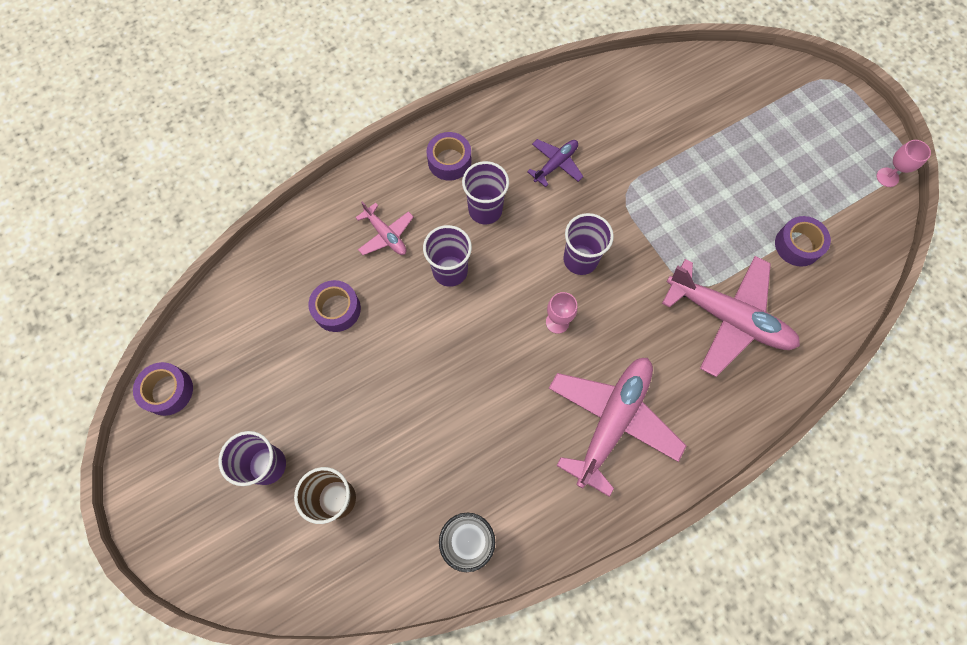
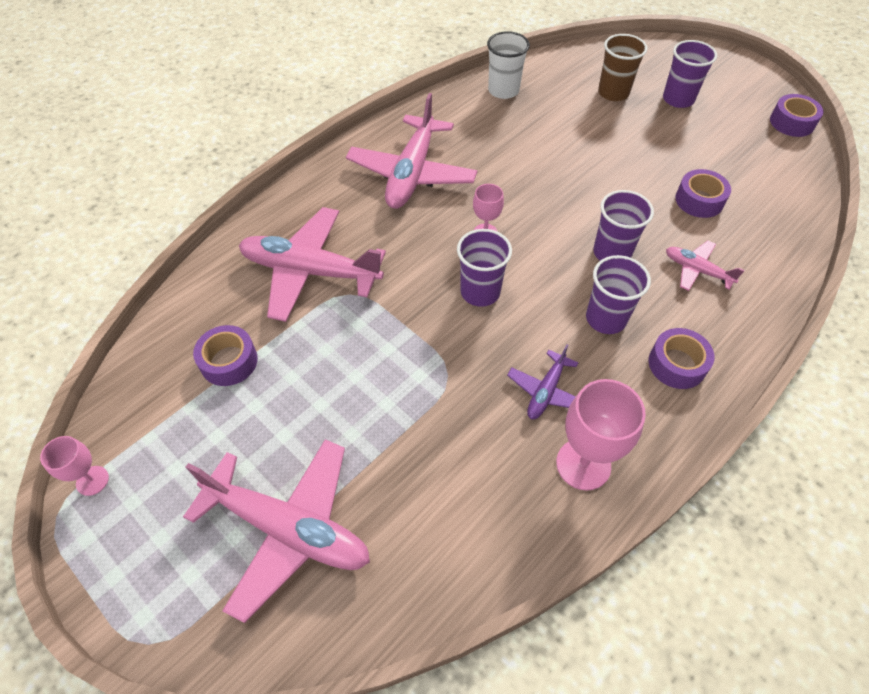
camera: 165 degrees right, 15 degrees down
none -> pink plane [183,439,370,623]
none -> pink goblet [556,379,646,491]

